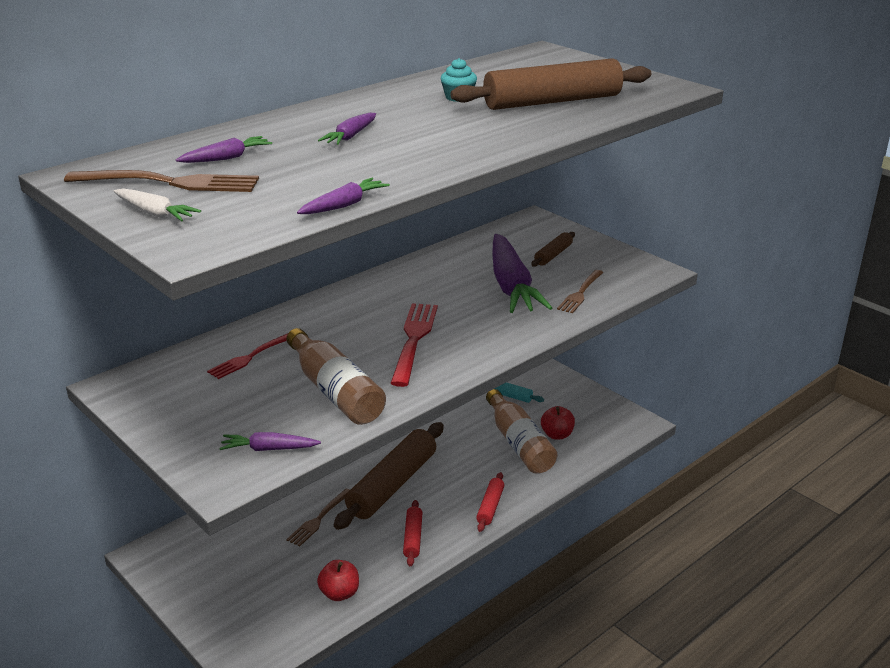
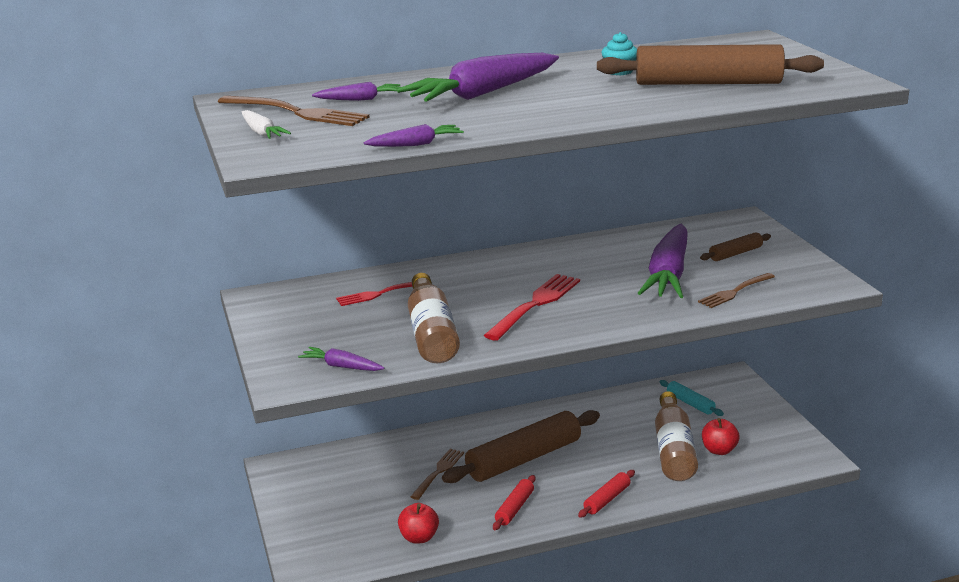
camera: 25 degrees right, 5 degrees down
brown fork [286,489,350,547] -> brown fork turned 150 degrees clockwise [410,449,464,500]
purple carrot [318,113,376,145] -> purple carrot [397,53,559,102], size x2.14

